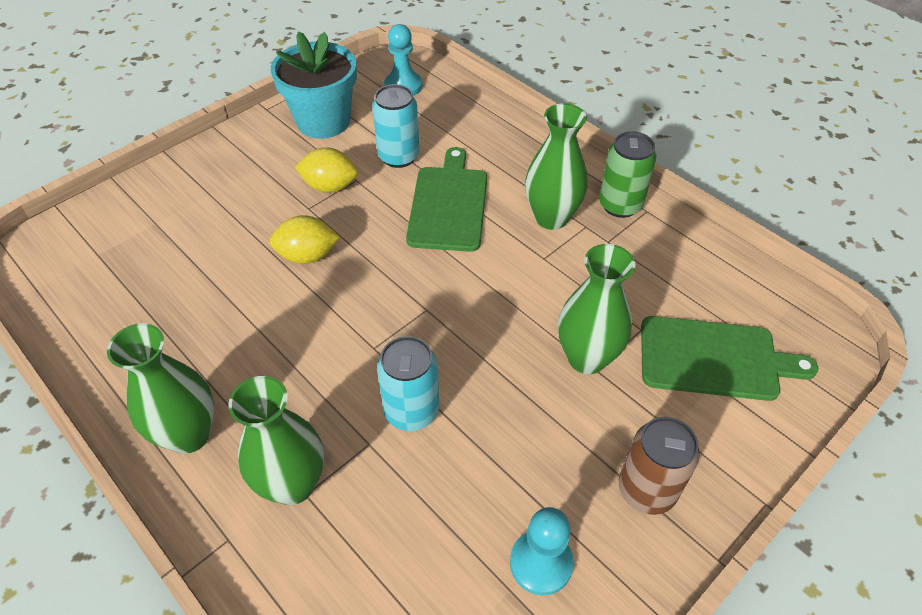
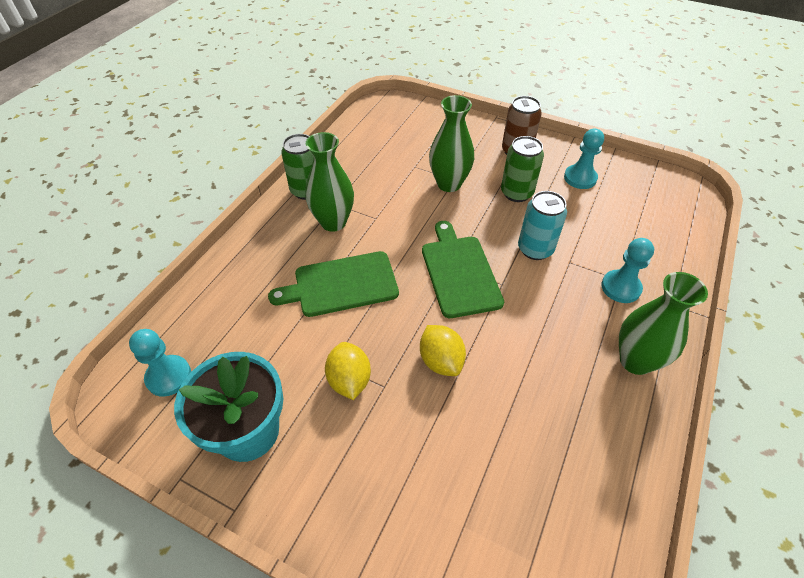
camera: 110 degrees left, 0 degrees up
green vase [228,376,324,505] -> turquoise pawn [601,238,654,303]
turquoise can [372,84,420,168] -> none
green cutting board [641,316,818,401] -> green cutting board moved to [422,221,504,318]
none -> green can [501,136,544,202]

